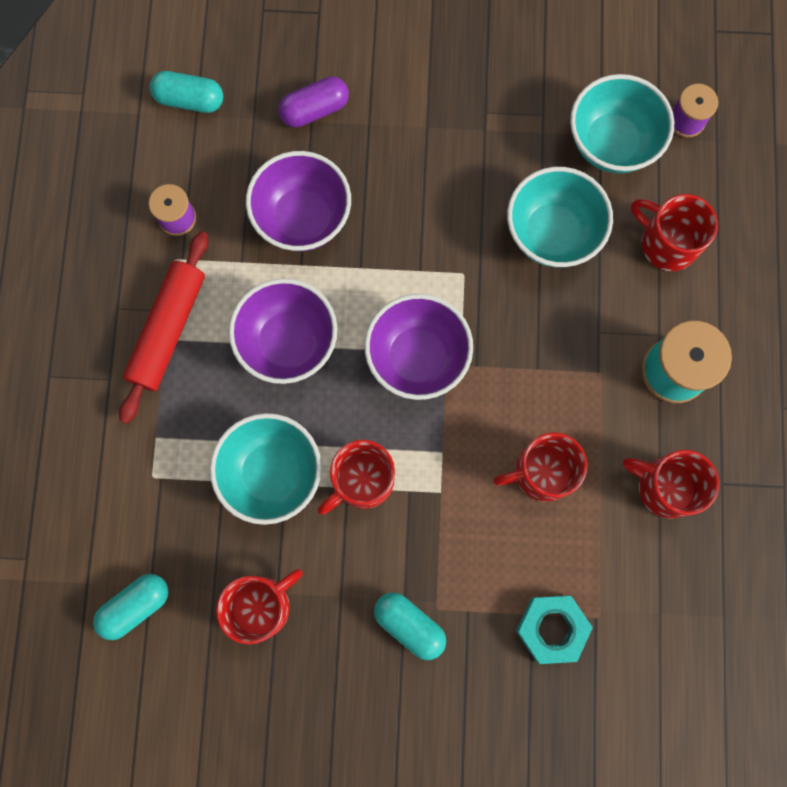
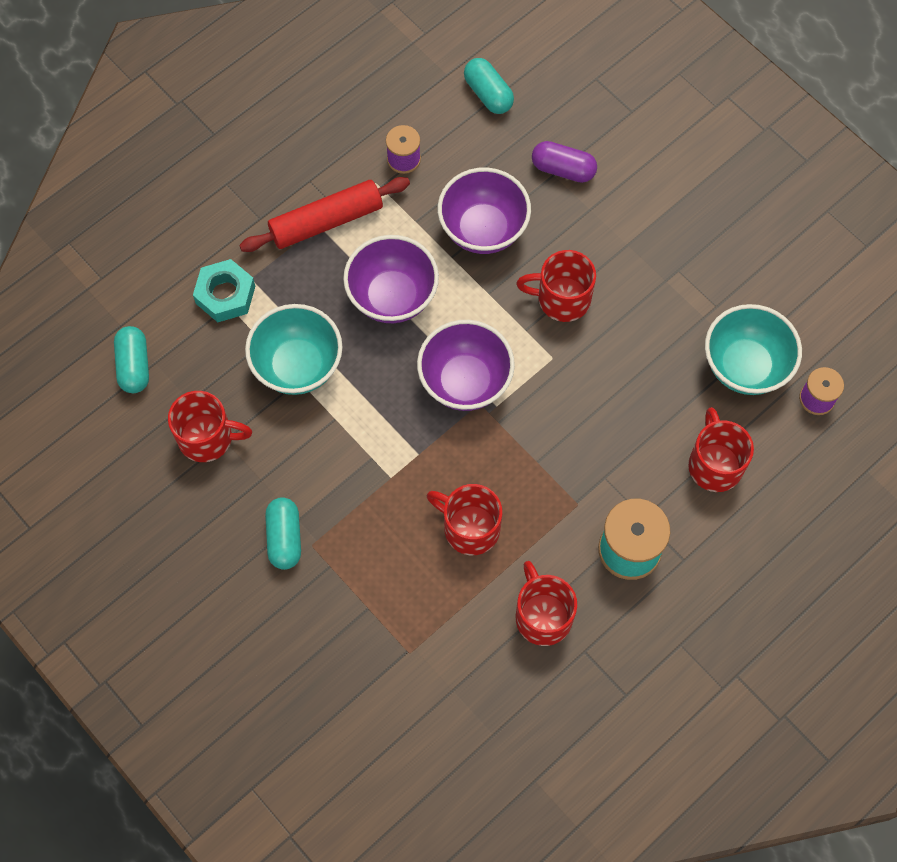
camera: 45 degrees right, 10 degrees down
turquoise capsule [93,574,169,640] -> turquoise capsule turned 75 degrees clockwise [114,326,149,393]
red mug [318,440,395,515] -> red mug moved to [516,250,596,322]
turquoise bowl [507,167,613,267] -> none
turquoise nut [516,596,593,664] -> turquoise nut moved to [193,259,255,322]

